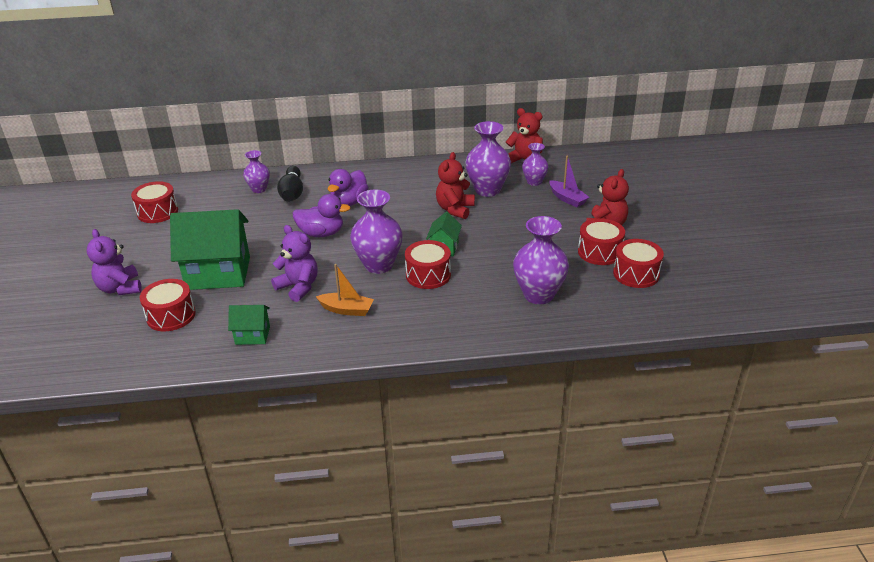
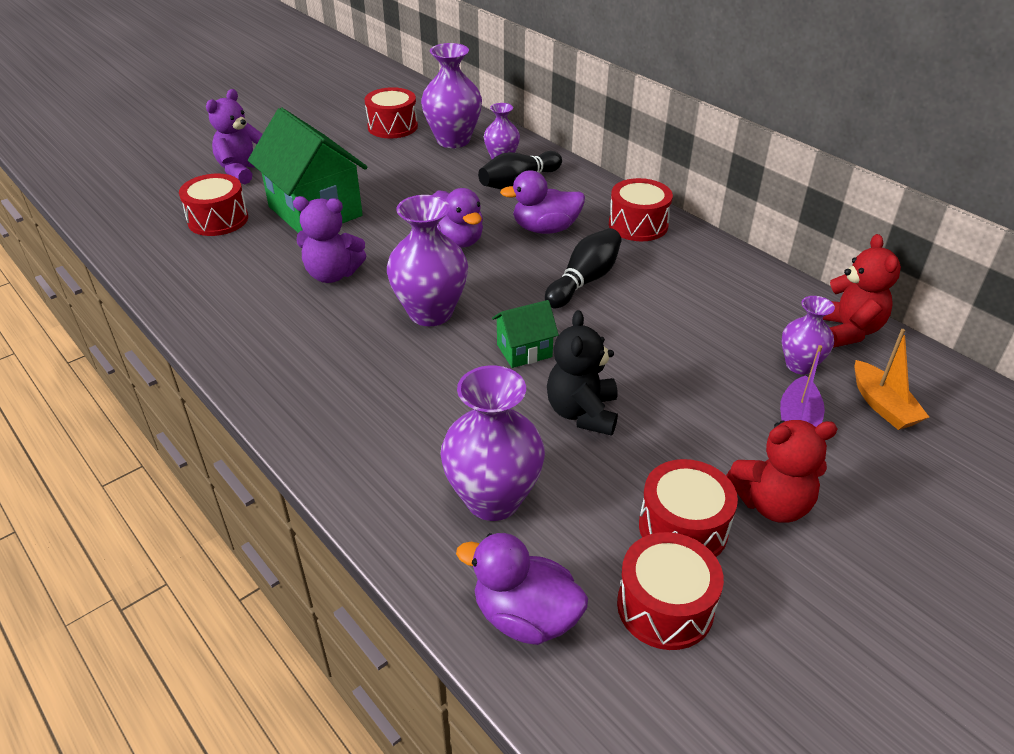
camera: 55 degrees right, 5 degrees up
green house [228,305,270,345] -> none
purple teddy bear [271,225,317,302] -> purple teddy bear turned 90 degrees clockwise [293,196,367,283]
orange boat [316,264,374,316] -> orange boat moved to [854,329,929,430]
red drum [405,240,451,289] -> red drum moved to [609,178,673,241]
red teddy bear [436,152,475,219] -> none
purple vase [465,121,511,197] -> purple vase moved to [421,43,482,148]
none -> purple duck [456,533,588,645]
none -> black bowling pin [545,228,622,308]
none -> black teddy bear [547,310,618,436]

